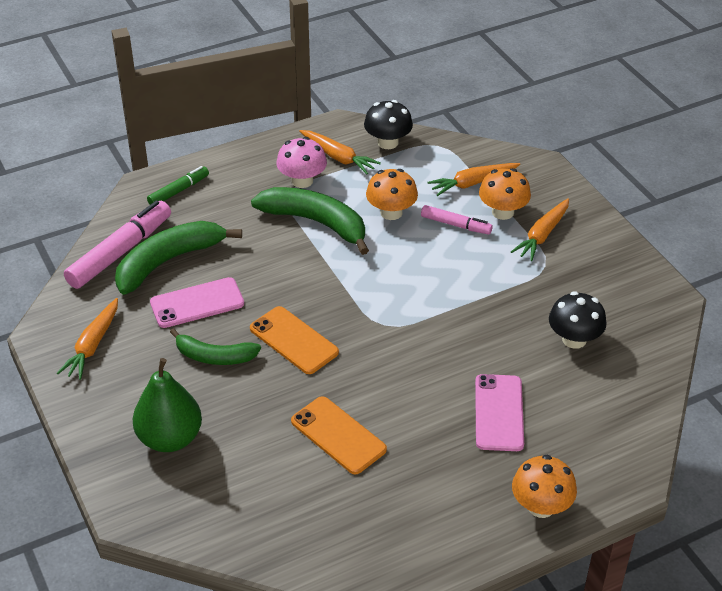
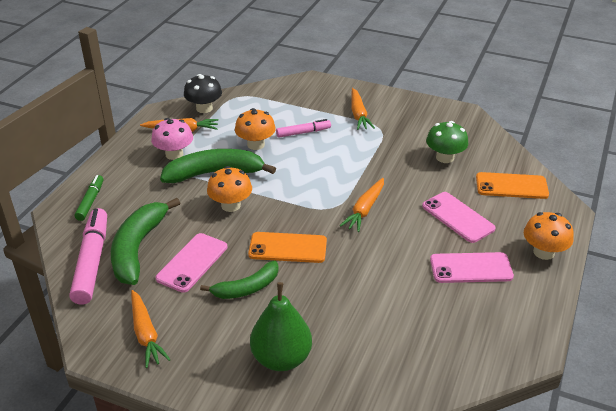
camera: 40 degrees left, 5 degrees down
orange phone [291,396,387,474] -> orange phone moved to [476,172,549,199]
orange carrot [427,163,520,196] -> orange carrot moved to [340,178,384,232]
orange mushroom [479,168,531,220] -> orange mushroom moved to [207,166,252,212]
black mushroom [549,291,607,349] -> green mushroom [426,121,468,163]
none -> pink phone [430,252,514,283]

